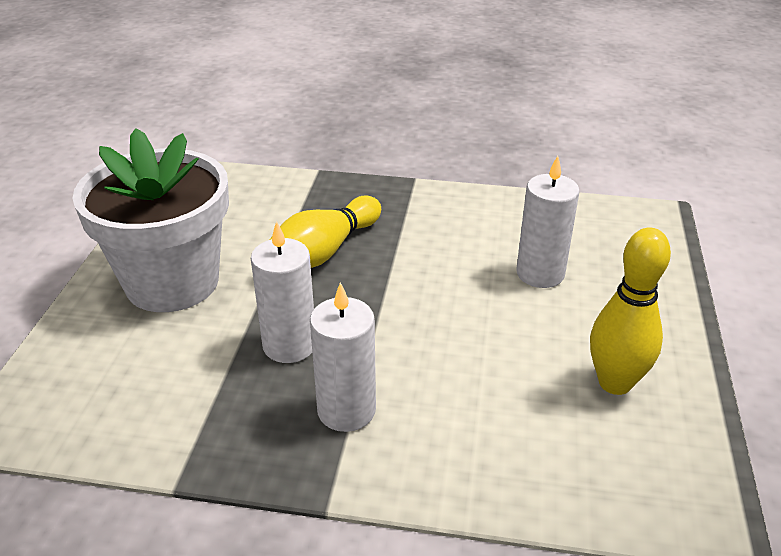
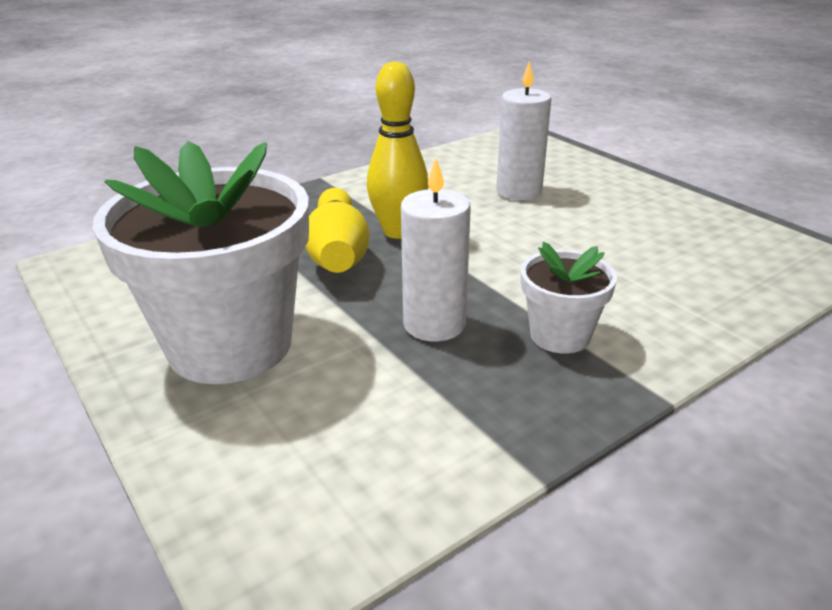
camera: 45 degrees left, 5 degrees down
white candle [310,282,376,432] -> white flower pot [521,242,617,354]
yellow bowling pin [590,227,671,395] -> yellow bowling pin moved to [367,61,428,239]

